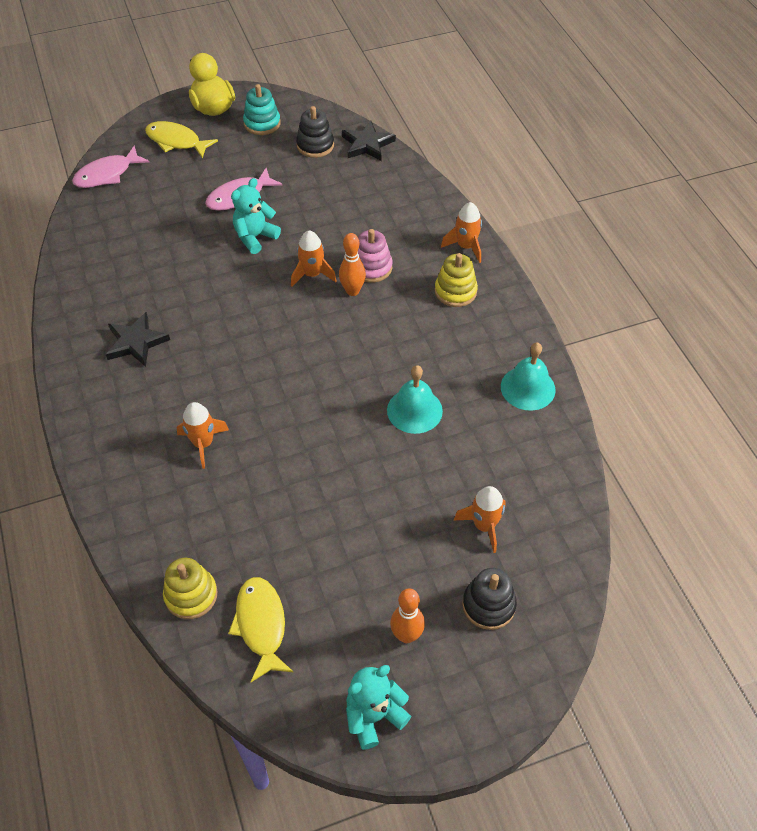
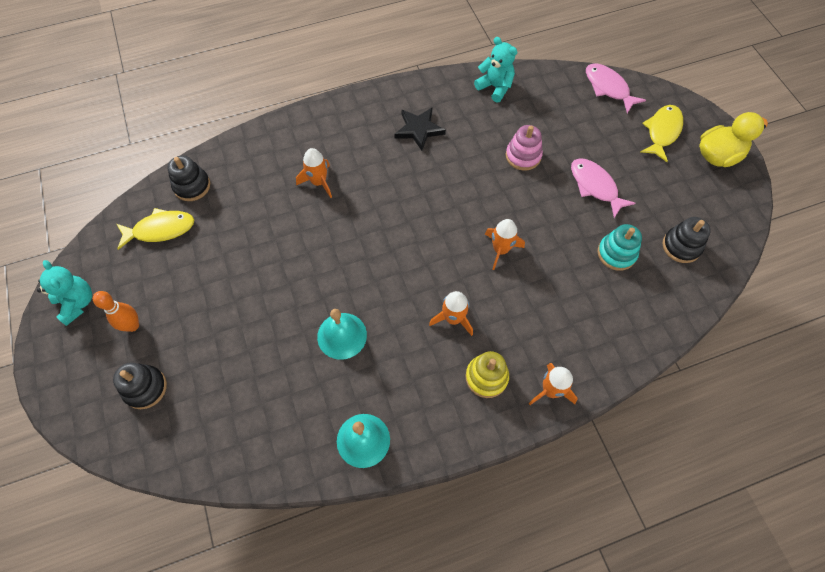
camera: 90 degrees right, 10 degrees up
yellow stacking toy [163,558,217,619] -> black stacking toy [167,155,210,201]
turquoise teddy bear [231,178,281,254] -> turquoise teddy bear moved to [474,37,517,102]
turquoise stacking toy [243,84,281,135] -> turquoise stacking toy moved to [597,224,642,271]
orange bowling pin [339,233,366,296] -> none
black star [342,121,396,161] -> none
pink stacking toy [358,229,393,283] -> pink stacking toy moved to [506,125,543,171]
orange rocket [454,486,506,553] -> orange rocket moved to [429,291,473,336]

